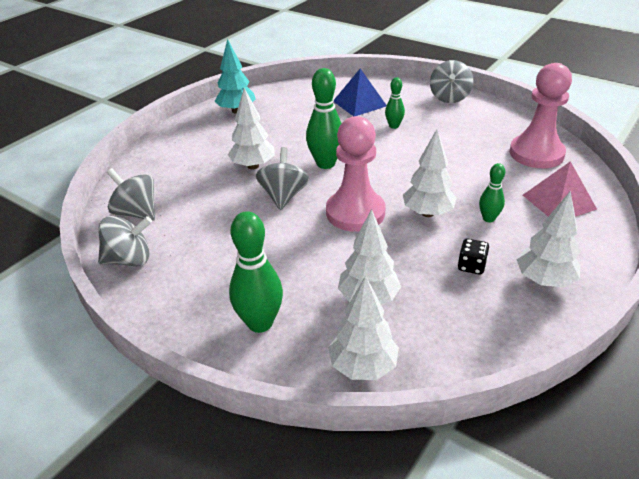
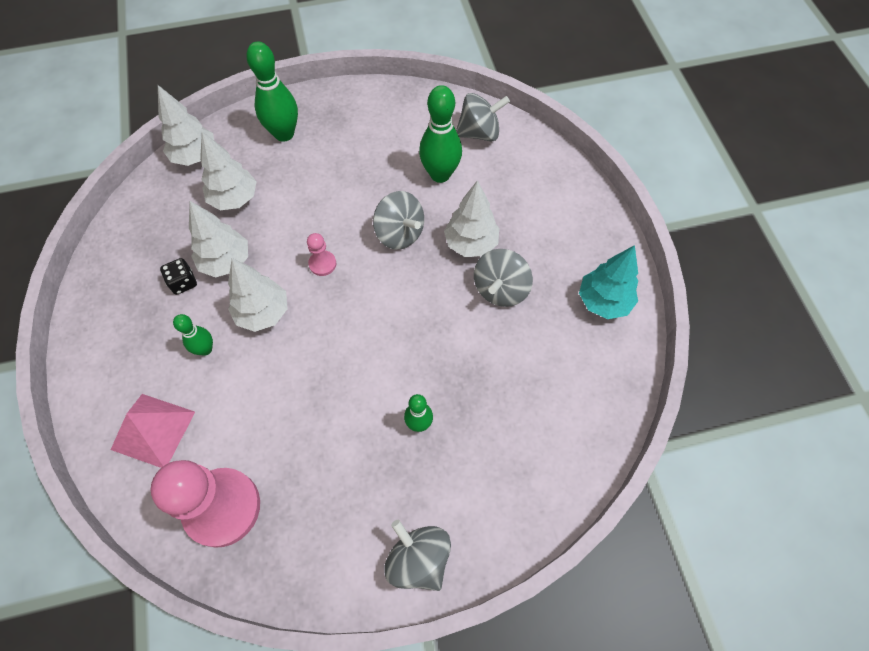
camera: 130 degrees right, 25 degrees up
grey spinning top [98,216,152,266] -> grey spinning top moved to [474,249,533,307]
green bowling pin [306,68,342,169] -> green bowling pin moved to [419,85,462,183]
pink pawn [326,116,385,232] -> pink pawn [307,233,336,276], size x0.44
blue pyramid [334,69,387,116] -> none
white tree [516,191,580,287] -> white tree moved to [189,201,248,277]

